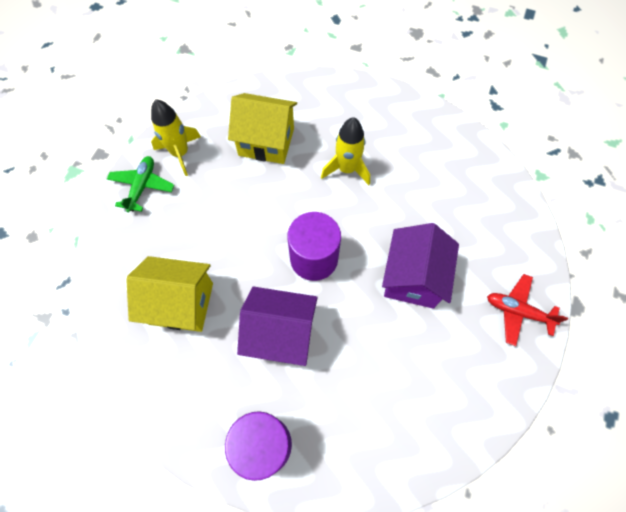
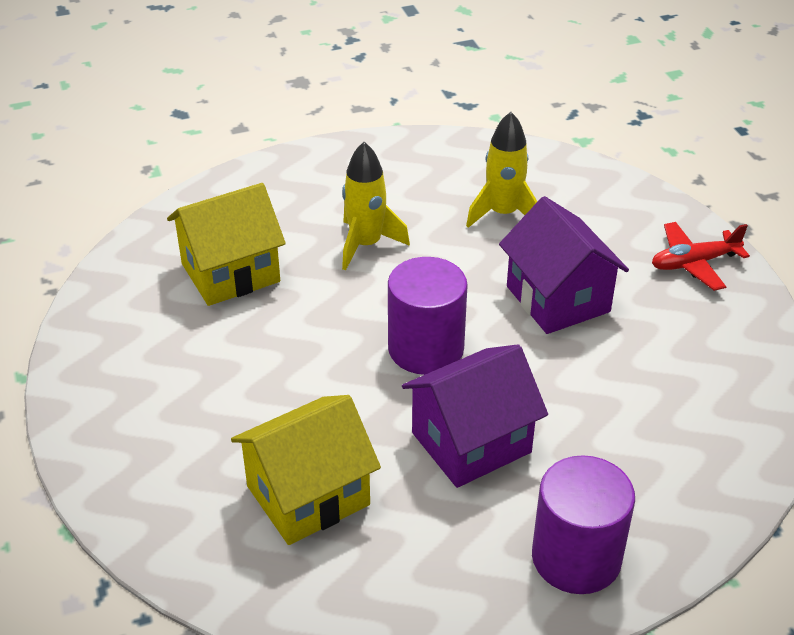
camera: 40 degrees left, 25 degrees down
green plane [107,156,174,212] -> none
yellow rocket [151,99,201,176] -> yellow rocket moved to [466,112,538,228]

